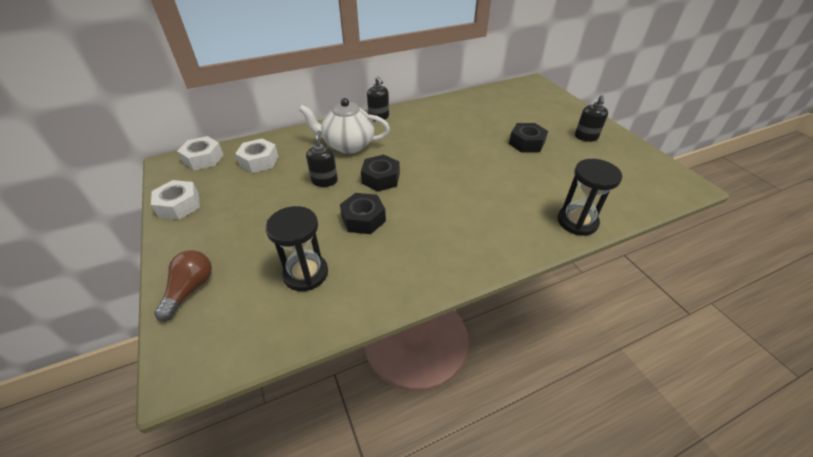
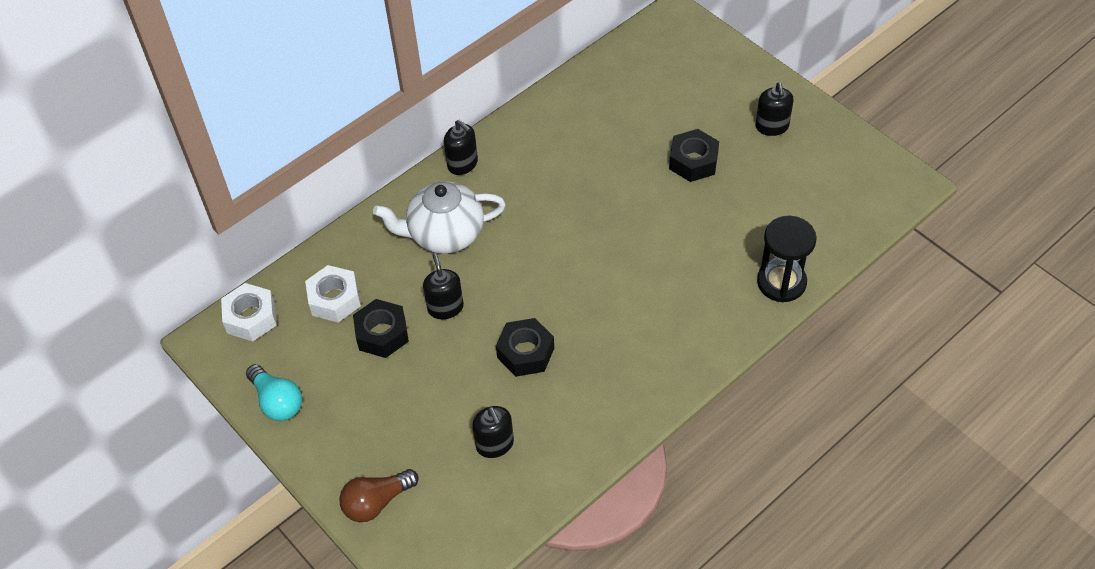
camera: 15 degrees left, 10 degrees up
white nut [151,180,200,220] -> turquoise light bulb [246,364,302,421]
brown light bulb [154,250,212,321] -> brown light bulb turned 120 degrees counterclockwise [339,469,419,522]
black hourglass [265,206,328,291] -> black soap dispenser [472,406,514,458]
black nut [361,155,400,192] -> black nut moved to [353,299,409,358]

